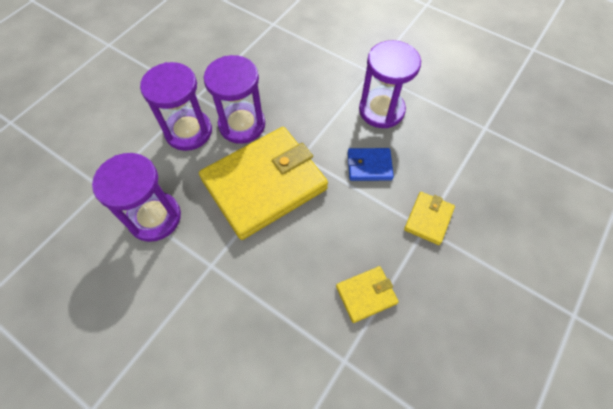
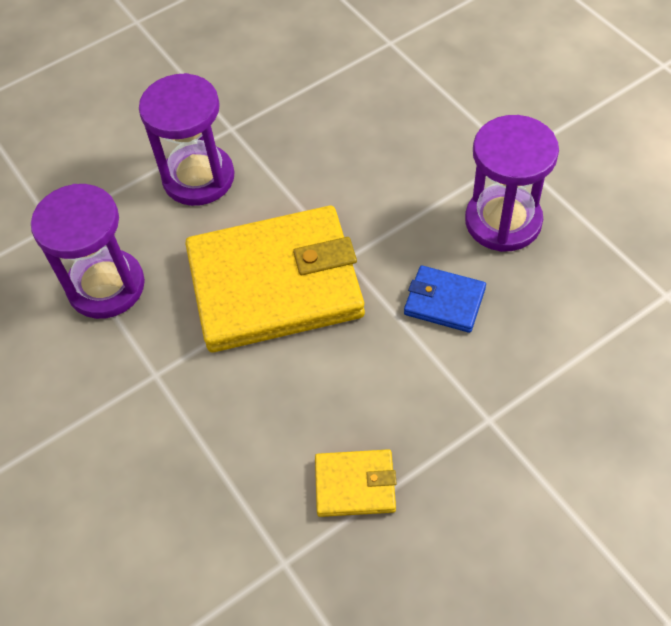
camera: 25 degrees right, 5 degrees down
purple hourglass [204,55,265,144] -> none
yellow wallet [404,192,455,245] -> none

